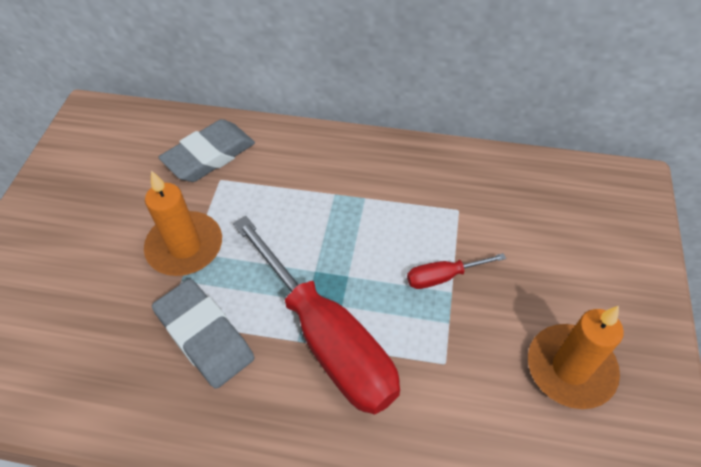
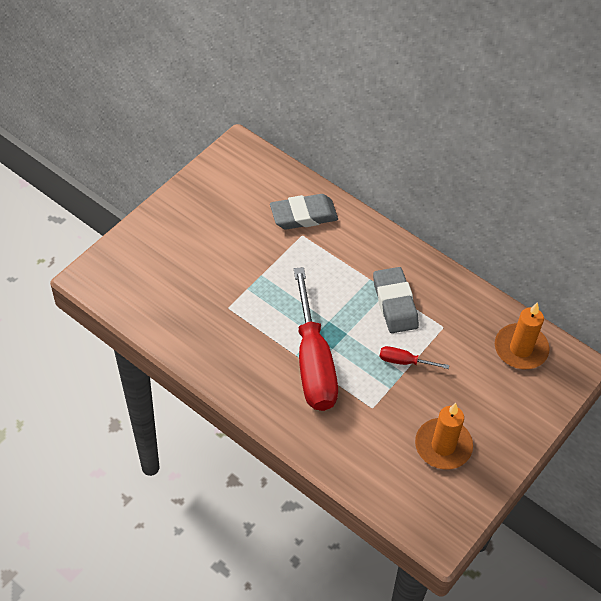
camera: 25 degrees right, 0 degrees up
orange candle [144,171,222,276] -> orange candle moved to [495,302,549,369]
grey eraser [152,279,254,389] -> grey eraser moved to [373,267,419,333]

